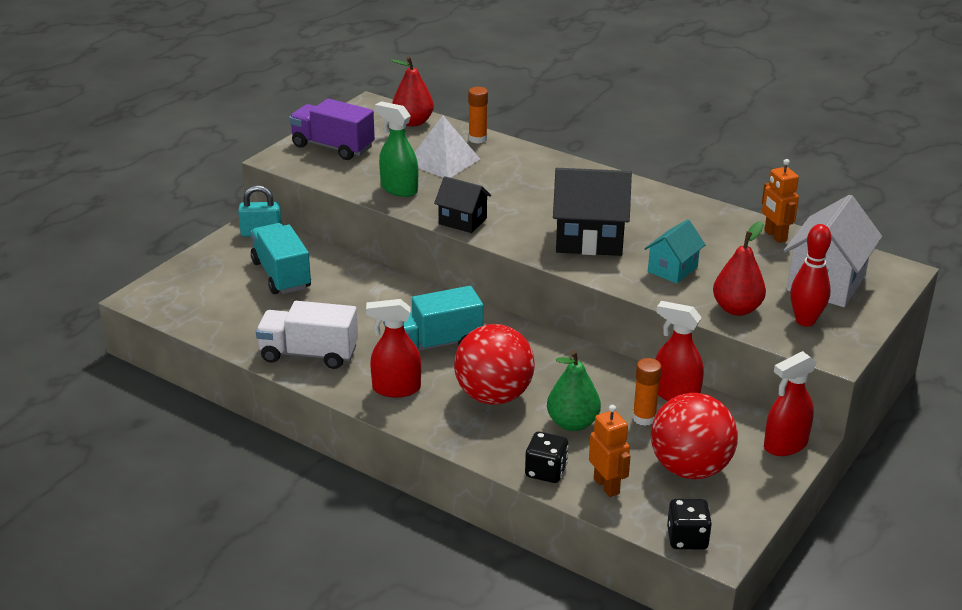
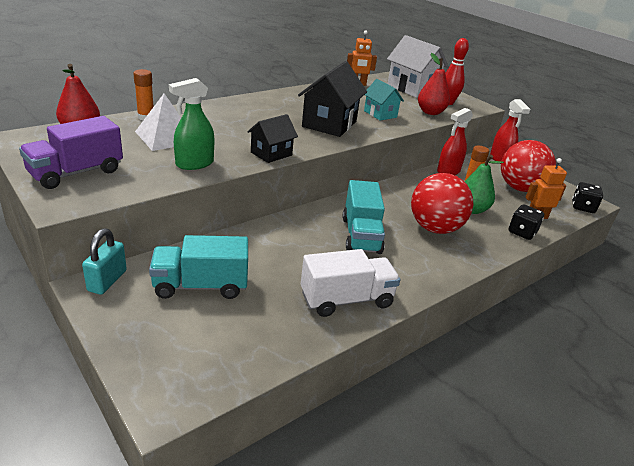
camera: 75 degrees left, 0 degrees up
white truck [256,301,358,369] -> white truck turned 135 degrees counterclockwise [301,249,400,317]
red spray bottle [366,299,421,397] -> none

